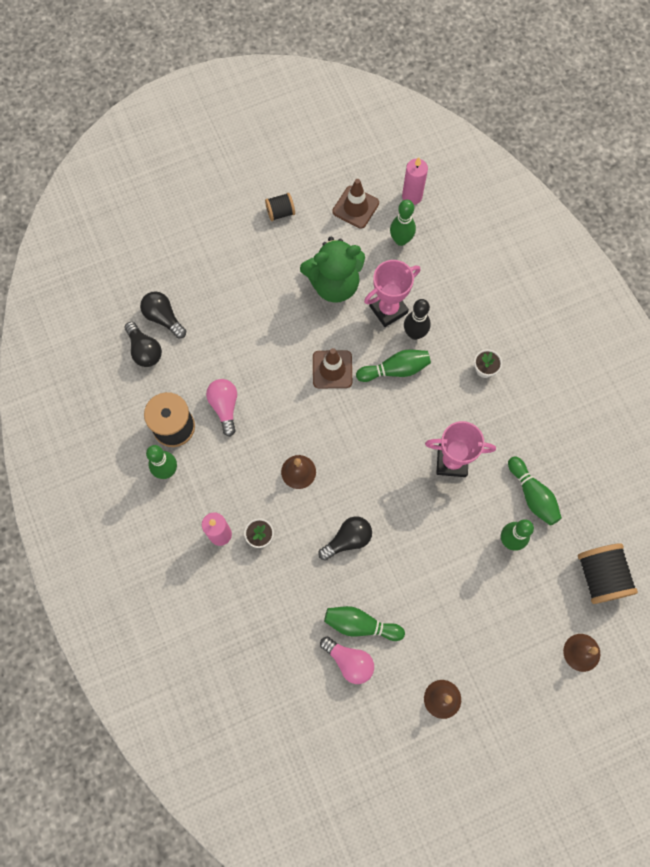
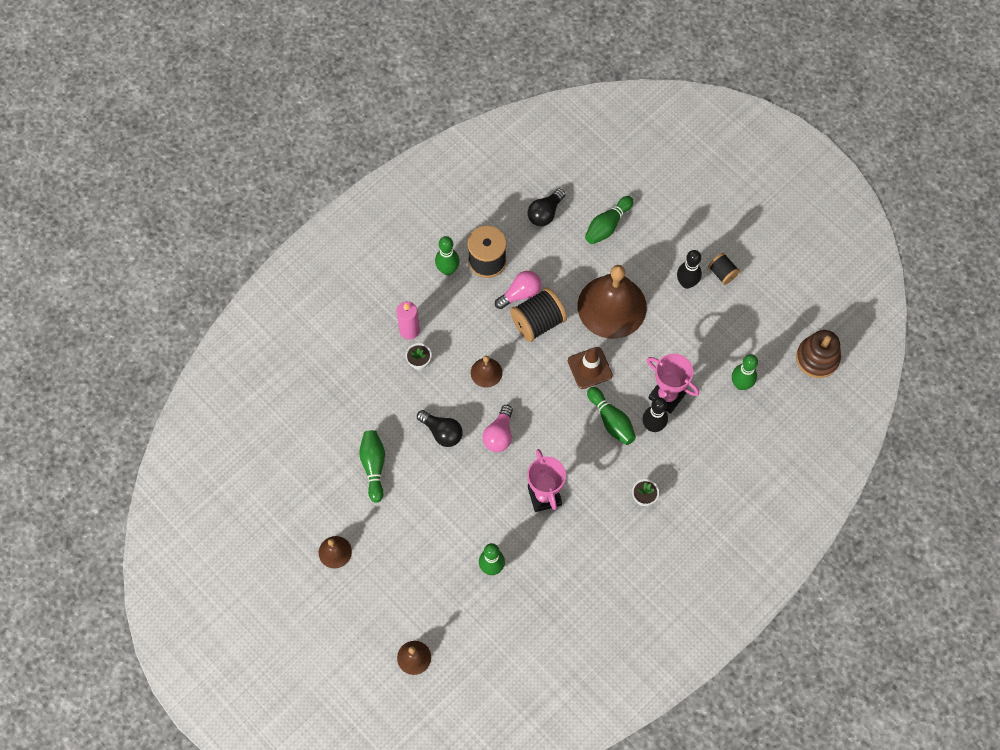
camera: 70 degrees right, 5 degrees down
black light bulb [140,291,186,338] -> none
green teddy bear [300,237,365,303] -> none
pink light bulb [320,636,374,684] -> pink light bulb moved to [483,405,513,452]
brown traffic cone [332,179,379,229] -> none
pink candle [402,158,428,205] -> none
green bowling pin [508,456,562,526] -> green bowling pin moved to [585,196,634,244]
black spool [578,543,638,604] -> black spool moved to [510,288,567,342]
none -> brown bell [578,265,647,339]
none -> black bowling pin [677,250,702,289]
none -> brown stacking toy [796,330,841,378]

